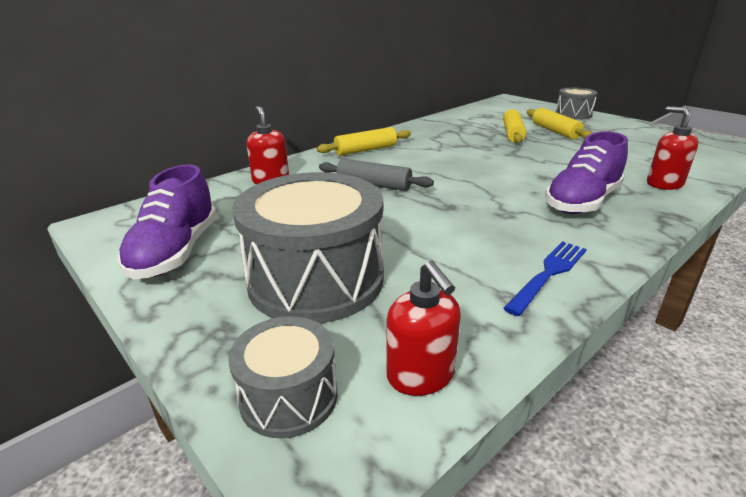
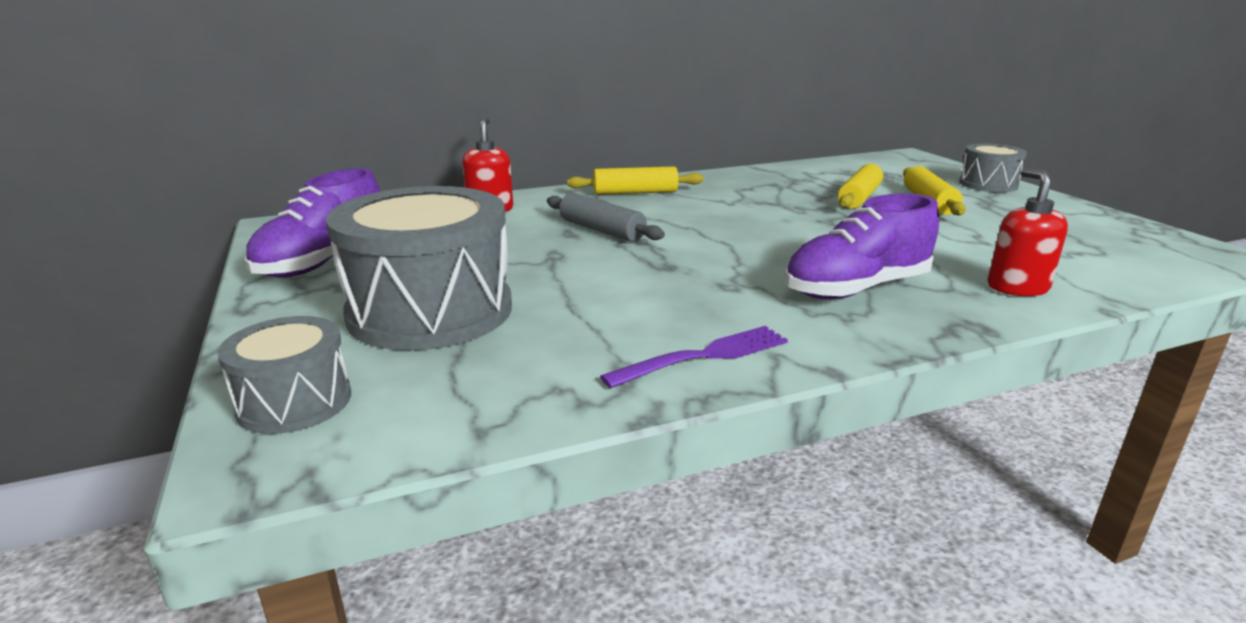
camera: 20 degrees right, 5 degrees down
red soap dispenser [387,261,461,396] -> none
blue fork [503,241,587,316] -> purple fork [600,326,788,388]

